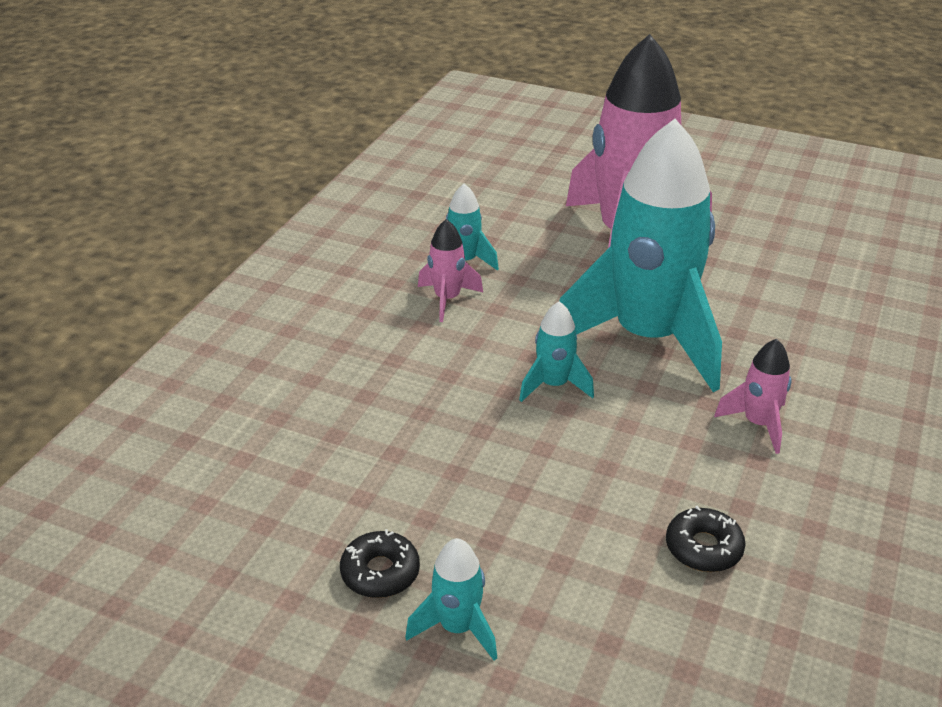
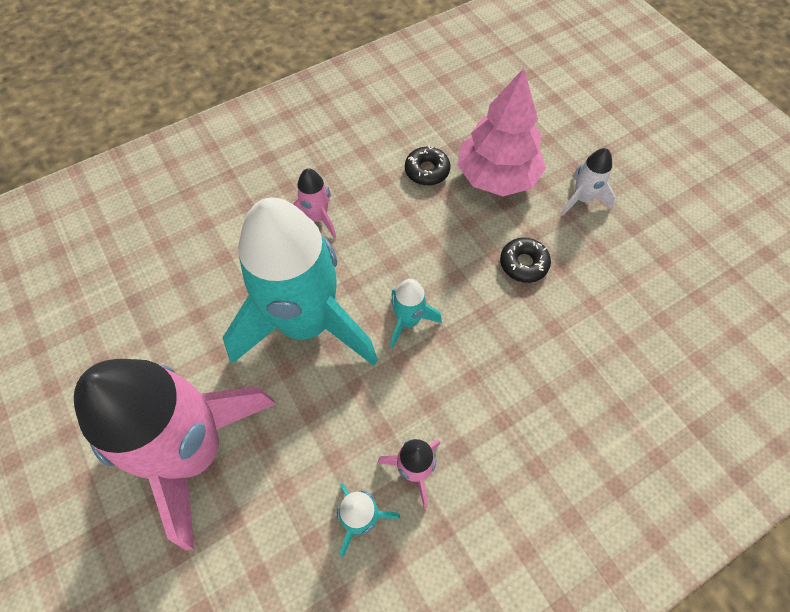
camera: 145 degrees left, 25 degrees up
black donut [340,529,420,598] -> black donut moved to [500,237,551,283]
turquoise rocket [405,538,497,661] -> white rocket [561,148,615,215]
none -> pink tree [457,68,546,196]

